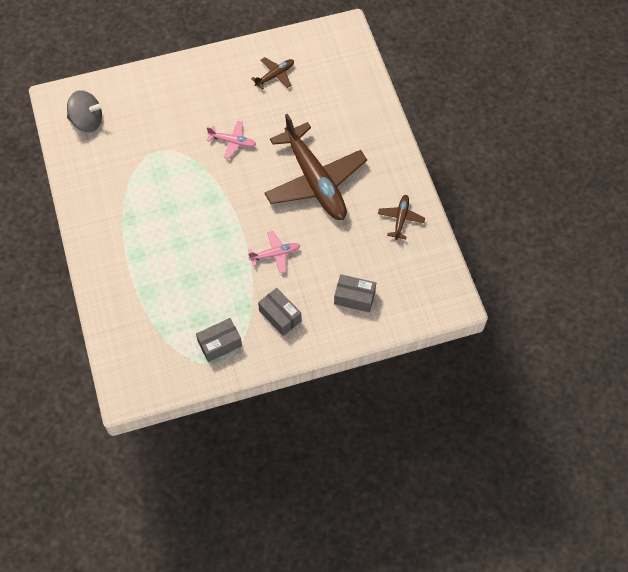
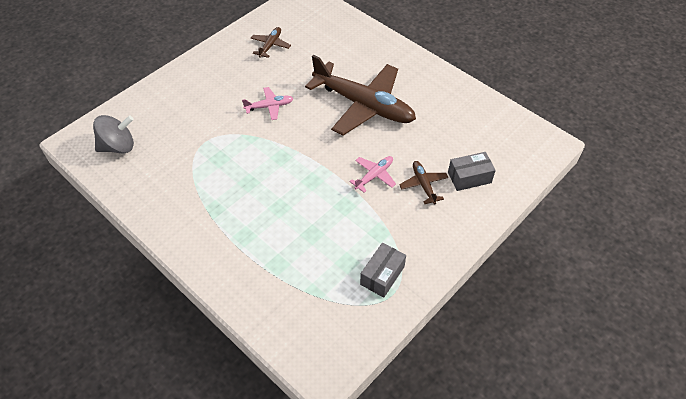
camera: 30 degrees left, 10 degrees down
grey box [258,288,302,336] -> none
brown plane [378,195,425,240] -> brown plane moved to [399,161,448,204]

